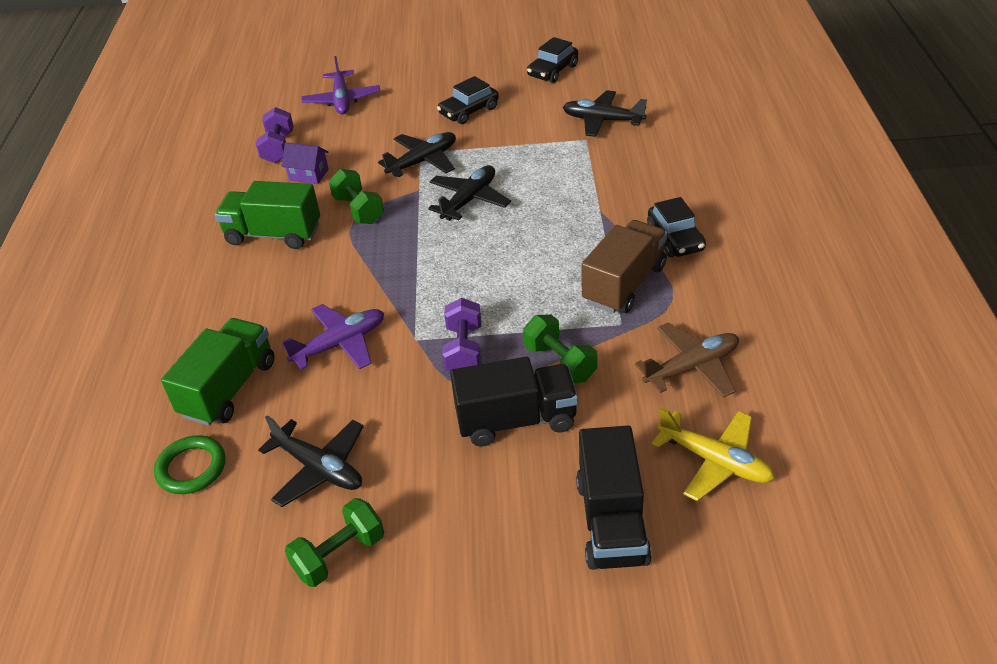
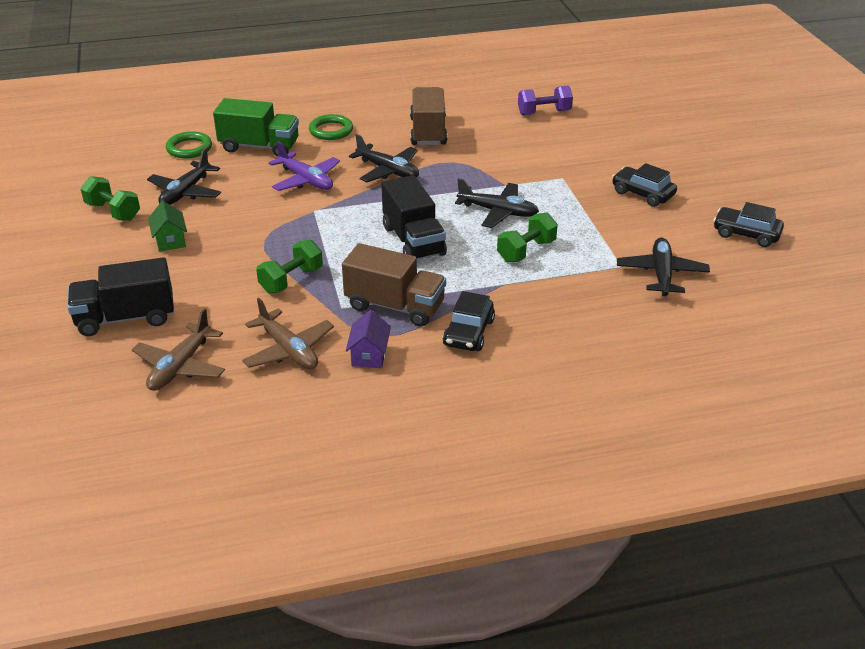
camera: 75 degrees right, 5 degrees down
green truck [215,181,320,249] -> brown truck [410,87,447,145]
purple house [281,142,329,184] -> purple house moved to [346,310,391,368]
purple plane [301,56,380,114] -> none
green dumbbell [329,169,384,224] -> green dumbbell moved to [497,213,558,262]
black plane [378,132,456,177] -> black plane moved to [349,134,419,182]
purple dumbbell [442,298,481,371] -> none
black truck [450,357,578,447] -> black truck moved to [382,175,447,260]
black car [647,197,706,257] -> black car turned 45 degrees counterclockwise [443,291,495,351]
yellow plane [652,407,775,501] -> brown plane [132,308,225,391]
none -> green house [148,201,187,252]
none -> green ring [309,114,353,140]

